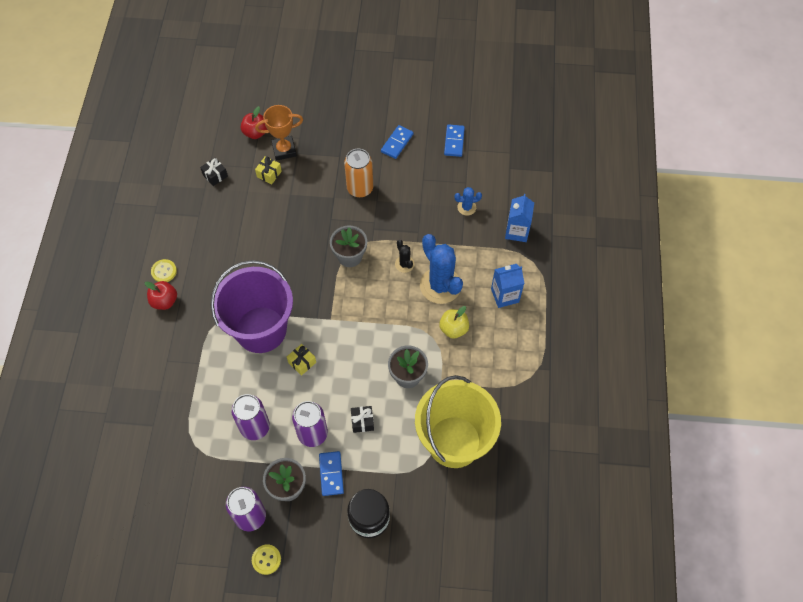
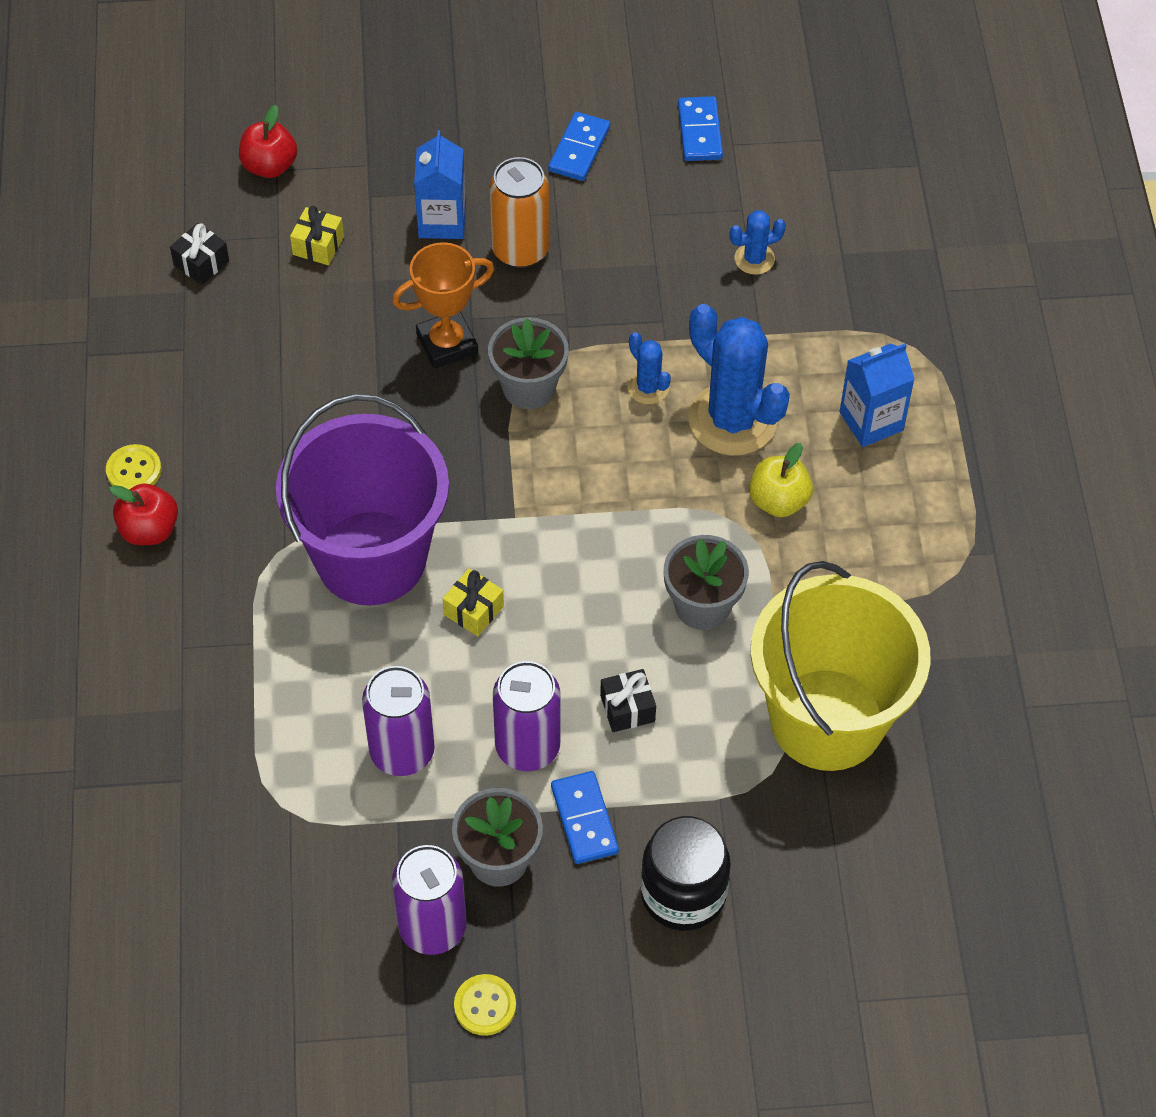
camera: 10 degrees left, 5 degrees down
orange trophy [255,105,303,161] -> orange trophy moved to [392,242,494,369]
black cactus [395,240,415,273] -> blue cactus [627,332,671,404]
blue carton [505,194,534,242] -> blue carton moved to [414,130,466,239]

